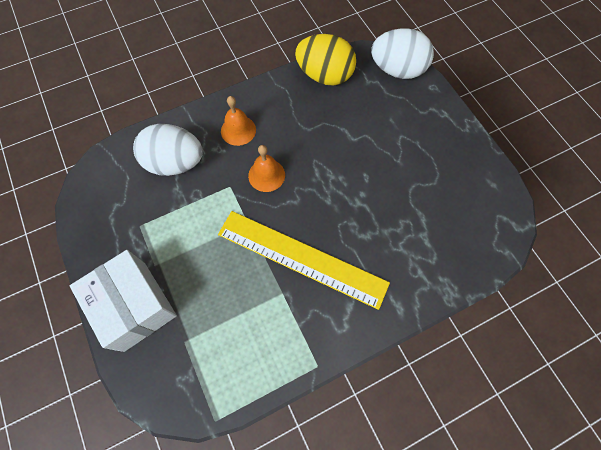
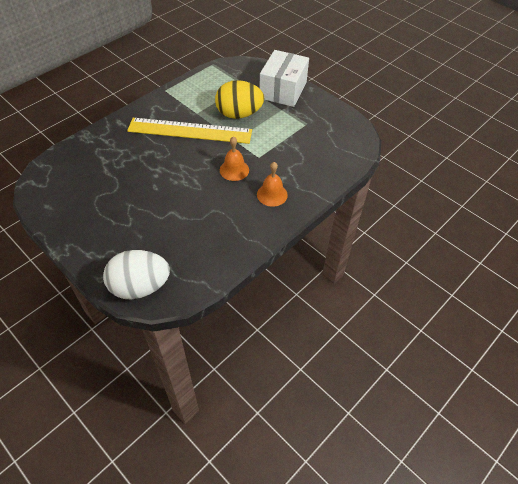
camera: 160 degrees right, 15 degrees down
white box [70,250,177,352] -> white box turned 75 degrees clockwise [259,50,309,107]
white egg [133,124,203,176] -> none
yellow egg [295,34,356,86] -> yellow egg moved to [215,80,264,119]

